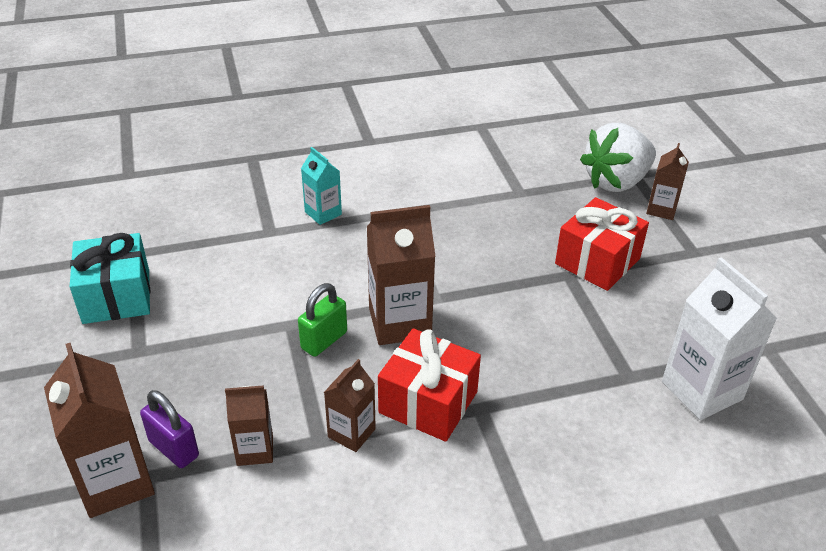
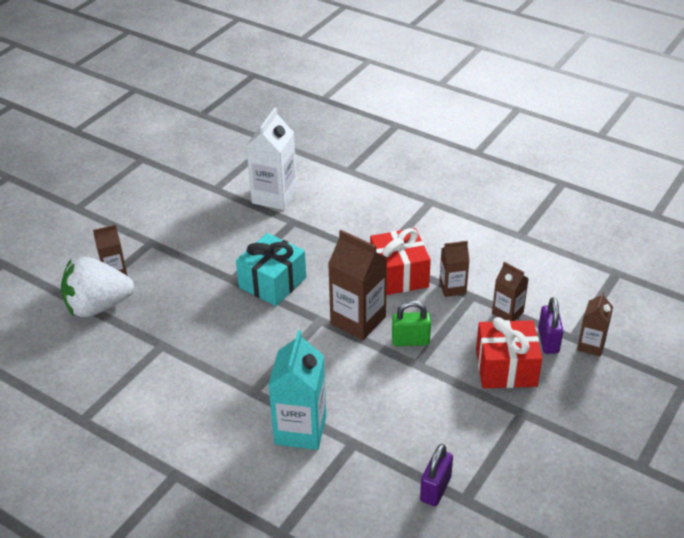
camera: 130 degrees left, 0 degrees up
brown carton [44,343,155,518] -> brown carton [577,291,613,357], size x0.57
turquoise gift [70,233,150,324] -> turquoise gift moved to [236,233,306,306]
turquoise carton [301,147,342,225] -> turquoise carton [268,330,326,450], size x1.74
red gift [555,197,649,291] -> red gift moved to [476,317,542,388]
white strawberry [580,123,656,192] -> white strawberry turned 150 degrees clockwise [61,257,134,317]
none -> purple padlock [420,444,453,506]

